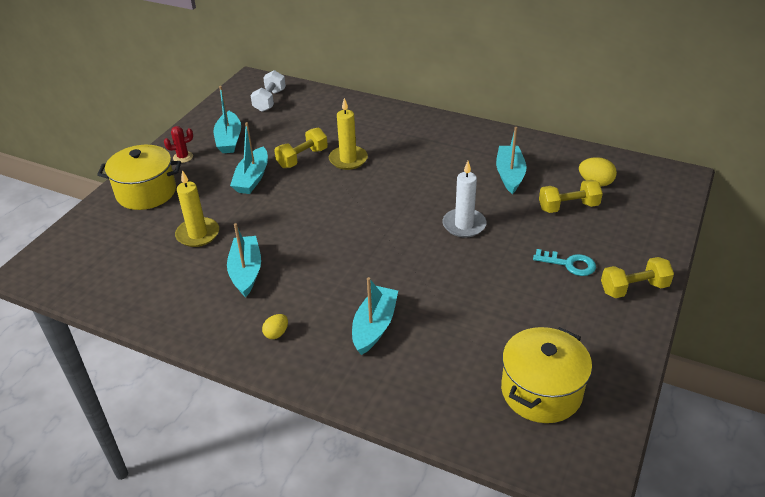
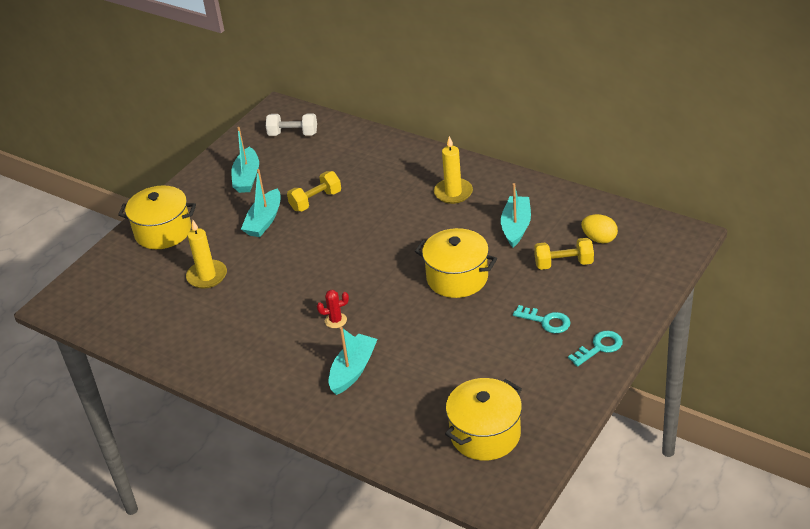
camera: 10 degrees right, 0 degrees up
red cactus [164,126,193,163] -> red cactus moved to [317,290,349,328]
turquoise boat [227,223,261,297] -> none
white dumbbell [251,70,286,112] -> white dumbbell turned 75 degrees clockwise [266,113,317,136]
yellow egg [262,314,288,339] -> none
yellow candle [329,98,368,170] -> yellow candle moved to [434,136,473,204]
white candle [442,161,487,238] -> yellow pot [415,228,497,298]
yellow dumbbell [601,257,674,298] -> turquoise key [568,331,623,367]

